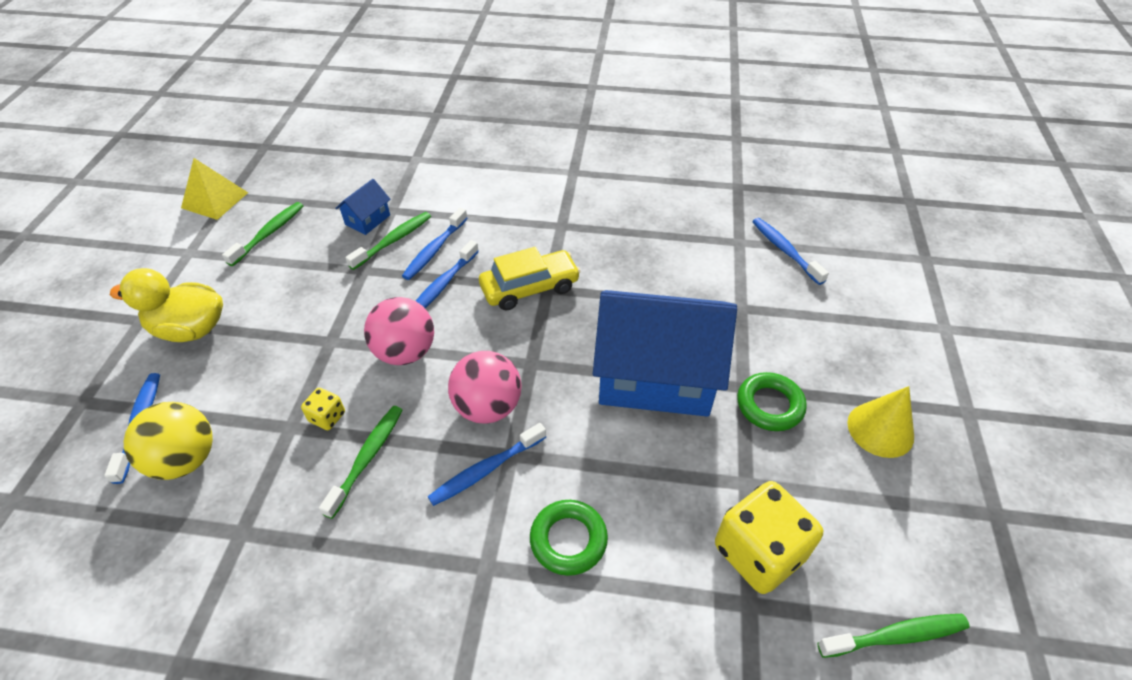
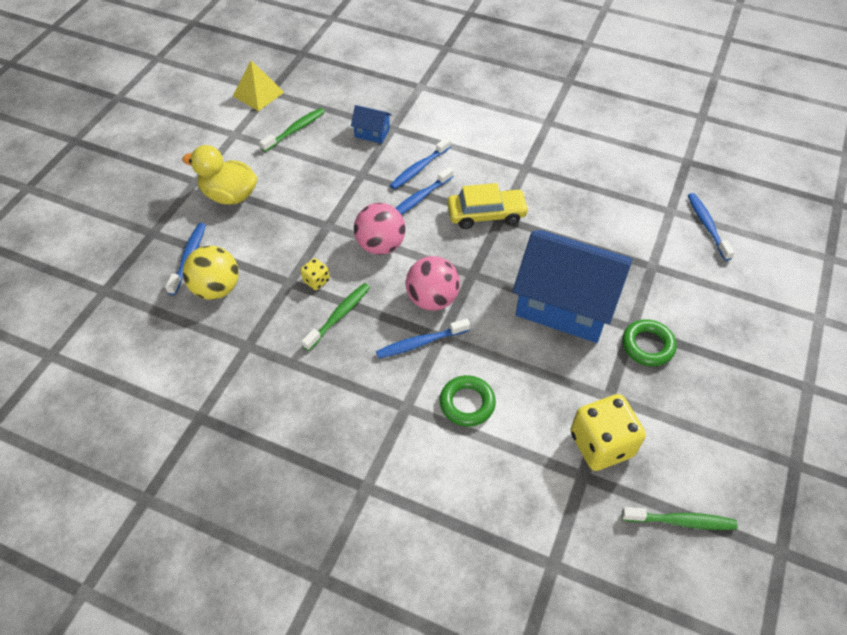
camera: 15 degrees right, 5 degrees up
blue house [335,179,391,235] -> blue house turned 60 degrees clockwise [351,105,392,144]
green toothbrush [345,212,431,270] -> none
yellow cone [848,386,914,458] -> none

